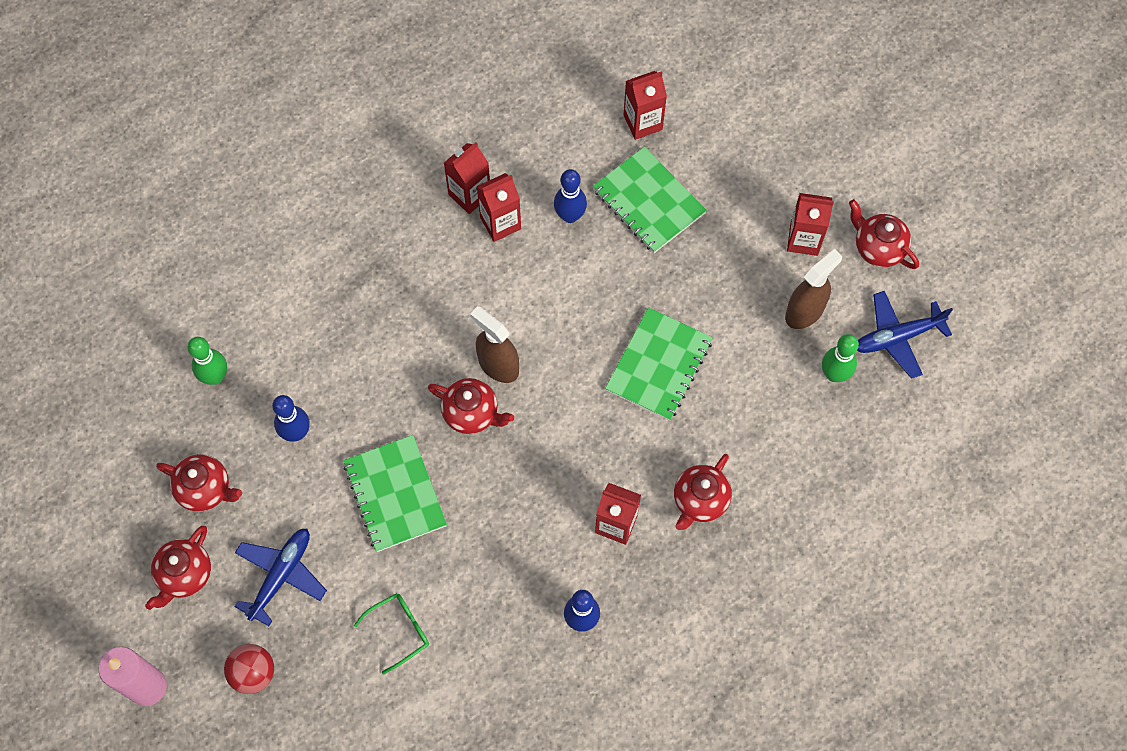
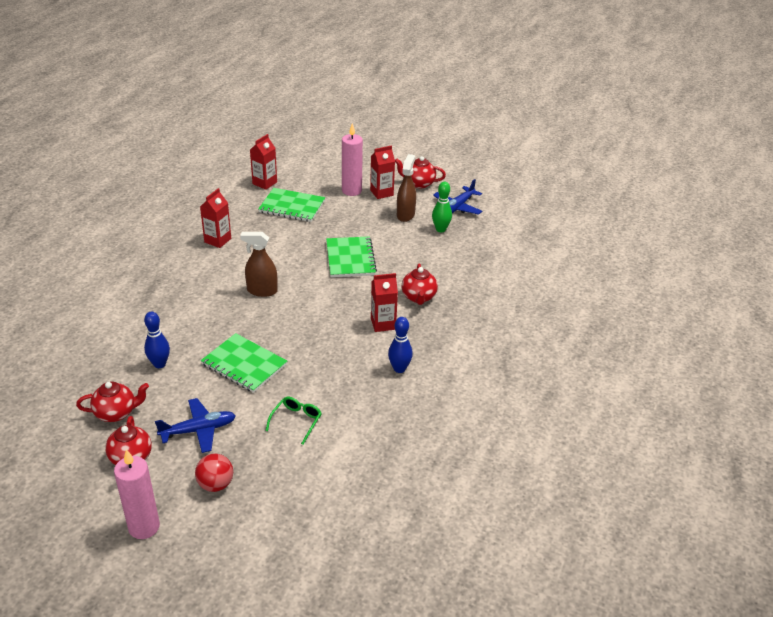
camera: 35 degrees left, 30 degrees down
green bowling pin [188,337,227,385] -> none
blue plane [234,529,327,626] -> blue plane turned 75 degrees clockwise [155,398,236,453]
red teapot [428,378,514,434] -> none
red carton [444,142,490,214] -> none
blue bowling pin [554,169,587,223] -> none
none -> pink candle [342,123,363,196]

